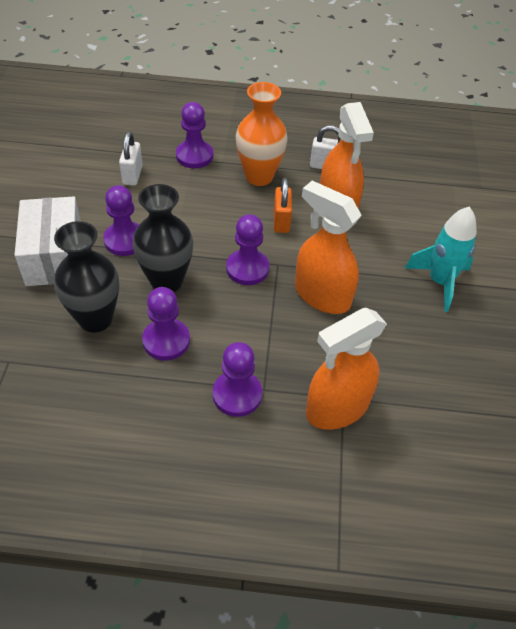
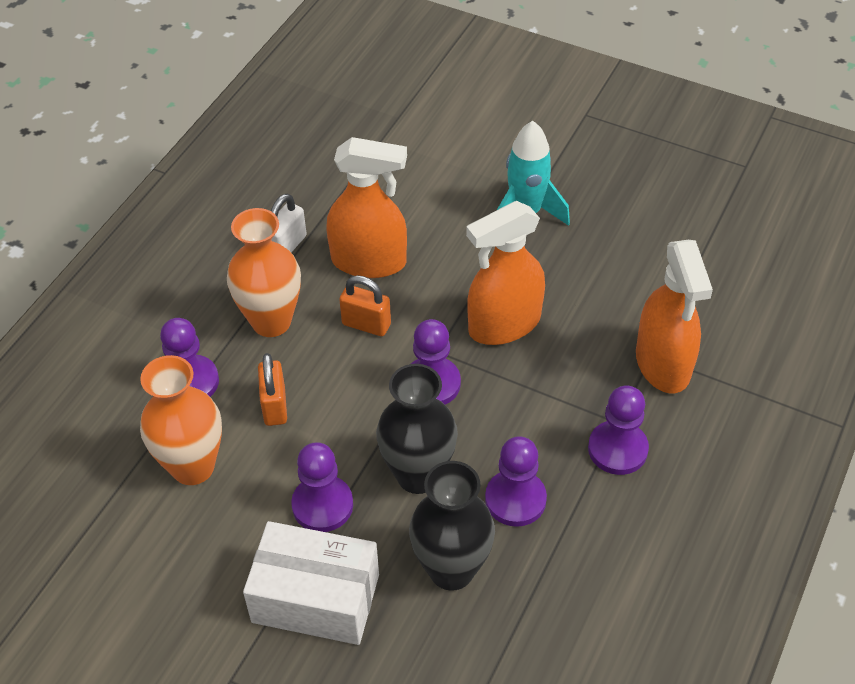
camera: 65 degrees left, 0 degrees up
white padlock [119,131,143,186] -> orange vase [140,355,222,485]
none -> orange padlock [258,353,287,426]

